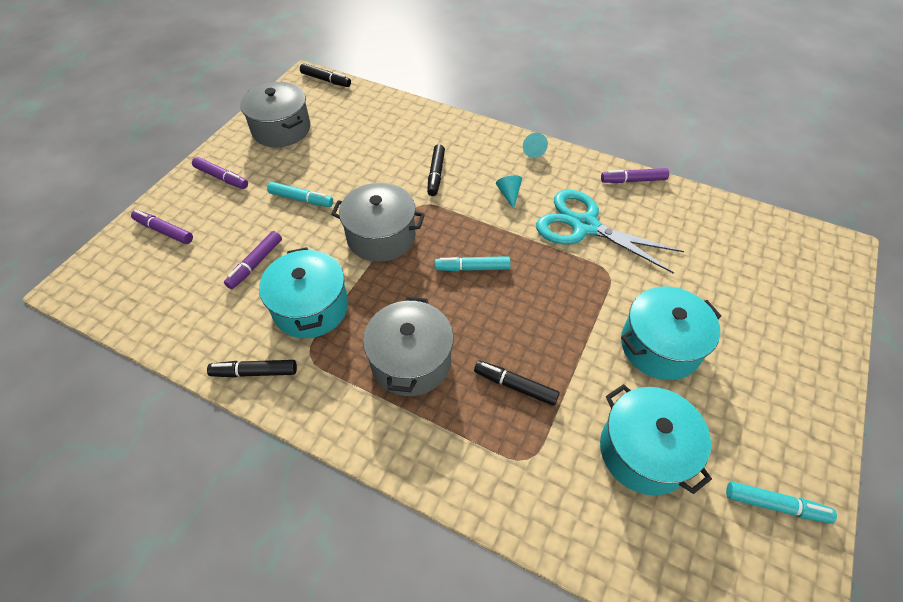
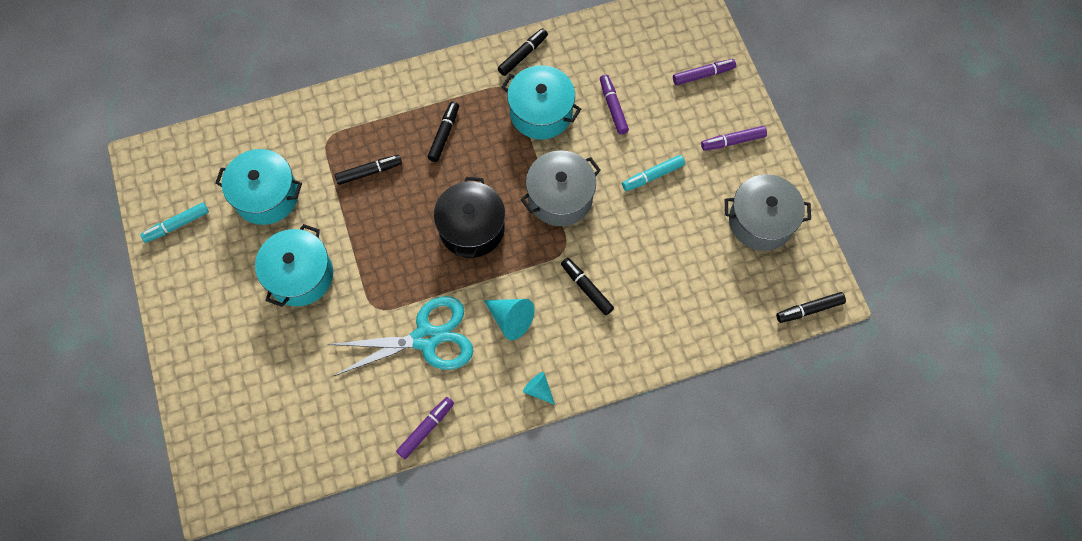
camera: 135 degrees right, 15 degrees up
grey pot [363,297,454,396] -> black marker [428,101,459,162]
turquoise marker [435,256,511,271] -> black pot [434,177,505,258]
turquoise cone [496,175,522,209] -> turquoise cone [484,299,535,340], size x1.59

